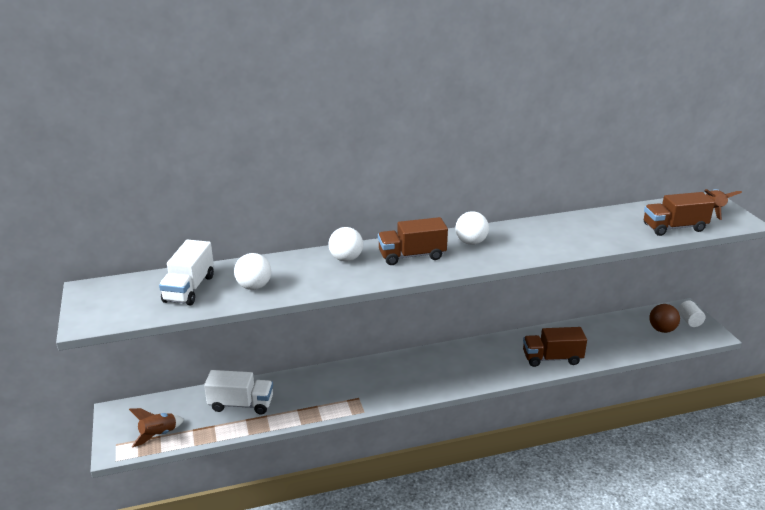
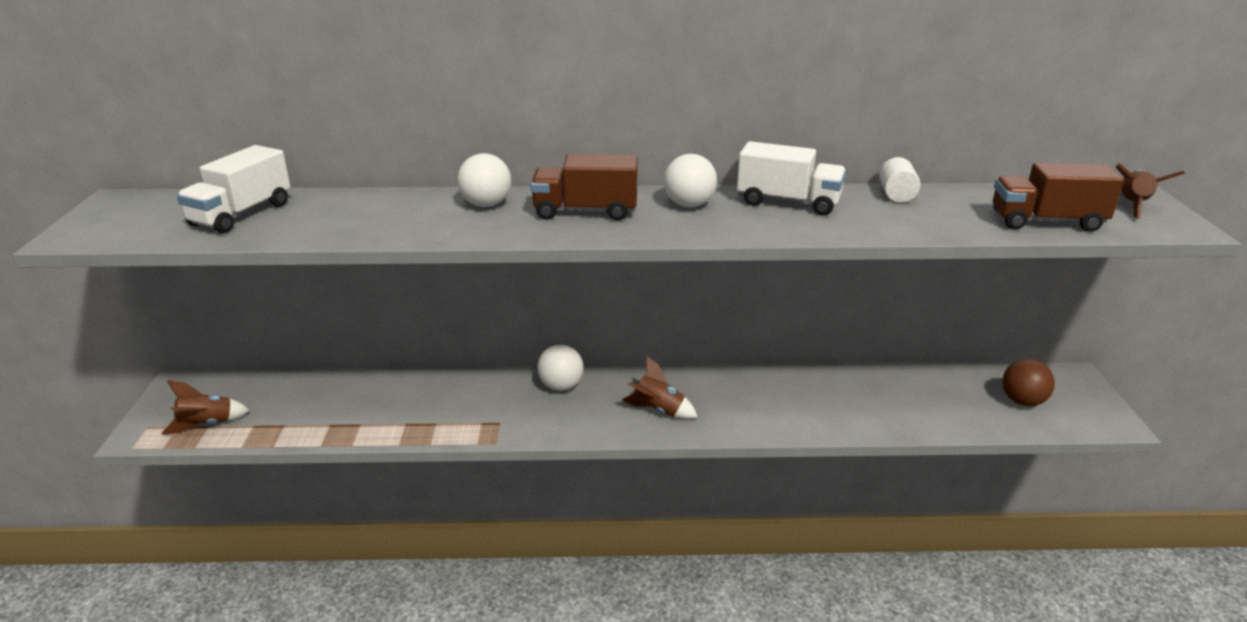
camera: 15 degrees right, 0 degrees up
white truck [204,370,273,415] -> white truck moved to [737,141,846,215]
white ball [234,253,271,290] -> white ball moved to [537,345,584,391]
brown truck [523,327,587,367] -> none
white cylinder [678,300,705,327] -> white cylinder moved to [879,157,921,202]
none -> brown rocket [622,356,697,419]

